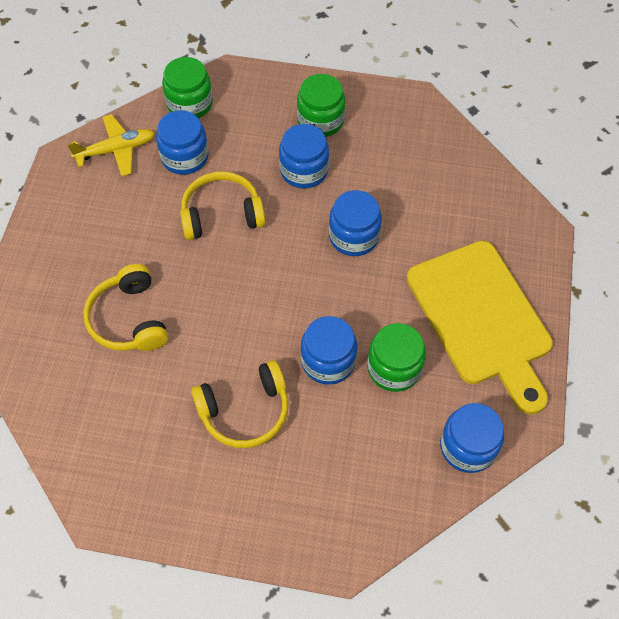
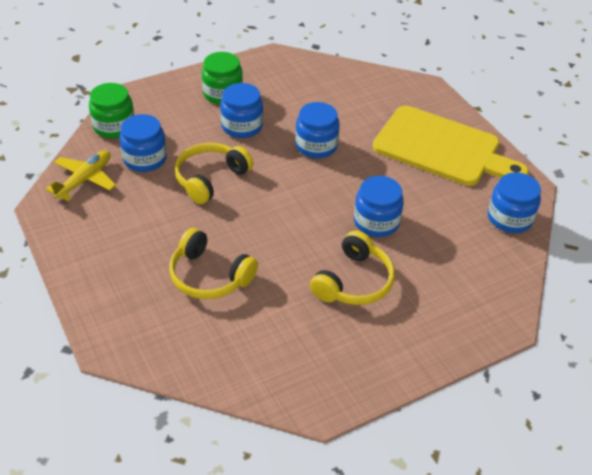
camera: 40 degrees left, 15 degrees down
green jar [367,323,426,392] -> none

